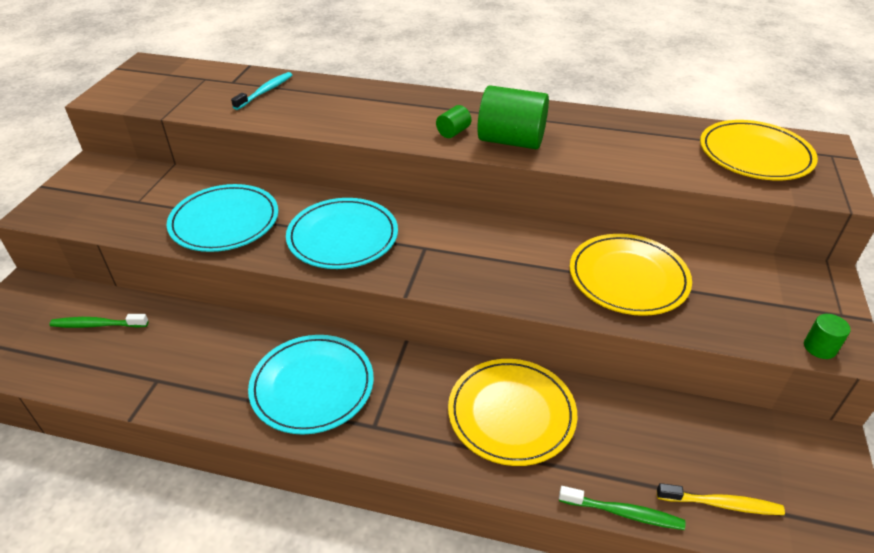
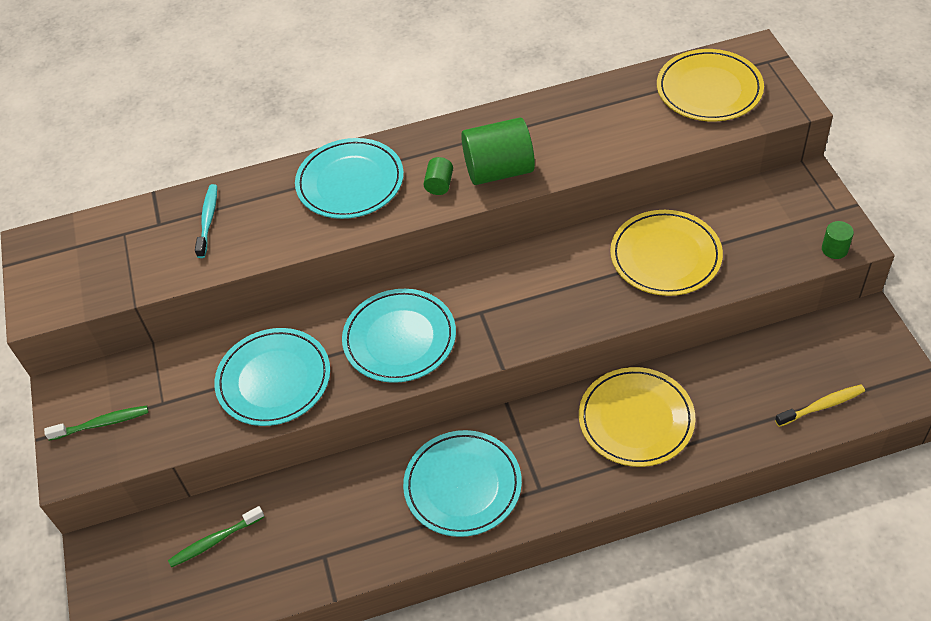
camera: 25 degrees left, 10 degrees up
green toothbrush [559,486,685,530] -> green toothbrush moved to [44,406,148,441]
none -> turquoise plate [295,138,404,219]

